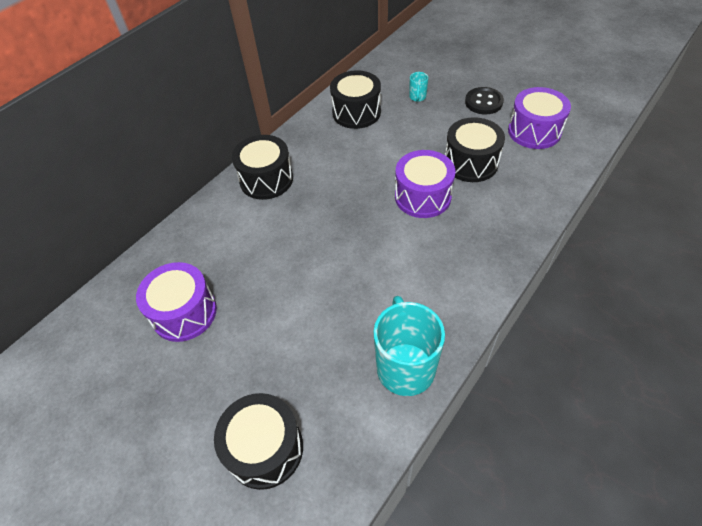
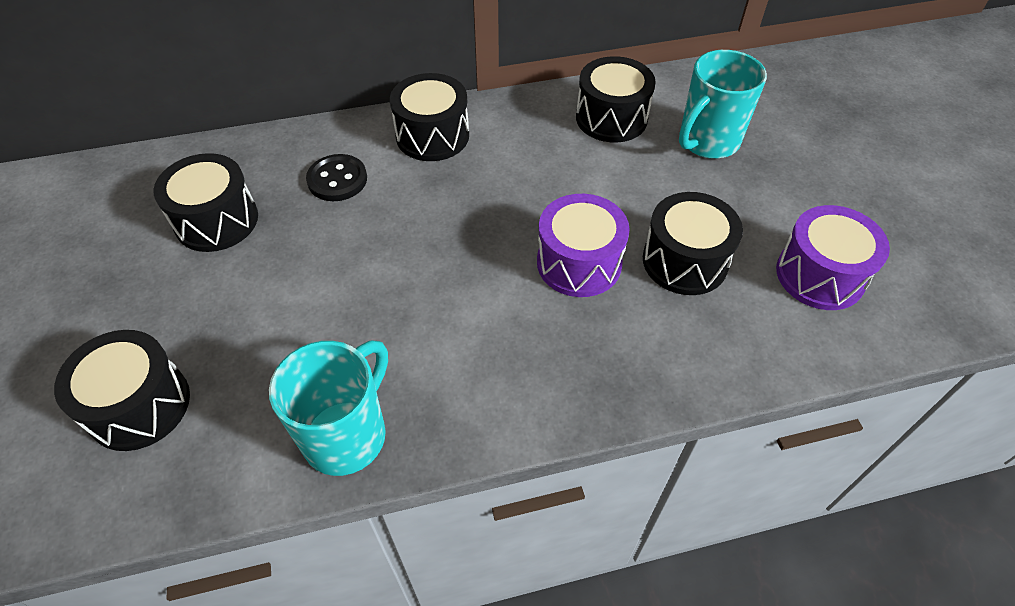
camera: 35 degrees right, 0 degrees up
purple drum [136,262,217,342] -> black drum [153,153,258,252]
turquoise mug [409,72,428,102] -> turquoise mug [679,50,767,159], size x2.34
black button [465,87,504,115] -> black button moved to [306,154,367,201]

